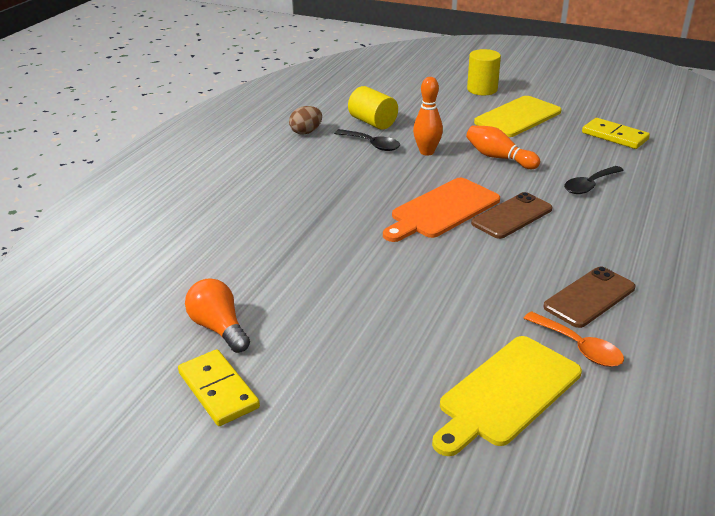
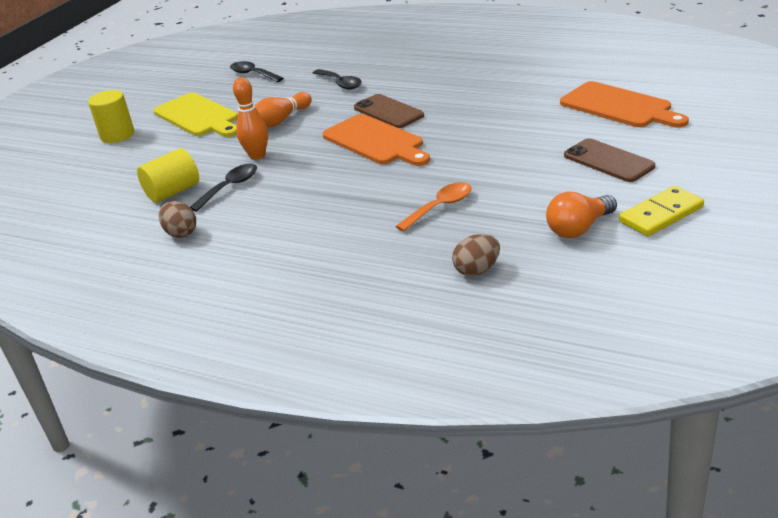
camera: 85 degrees left, 0 degrees up
yellow cutting board [432,336,582,456] -> orange cutting board [560,81,689,127]
orange spoon [523,311,624,367] -> orange spoon moved to [395,182,471,232]
brown phone [543,267,635,328] -> brown phone moved to [564,138,655,182]
yellow domino [582,118,650,149] -> black spoon [230,61,283,82]
none -> brown egg [452,234,500,276]

